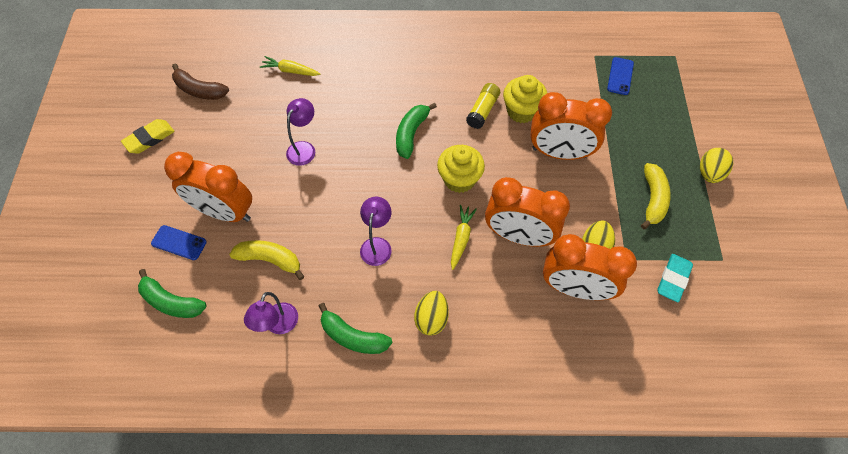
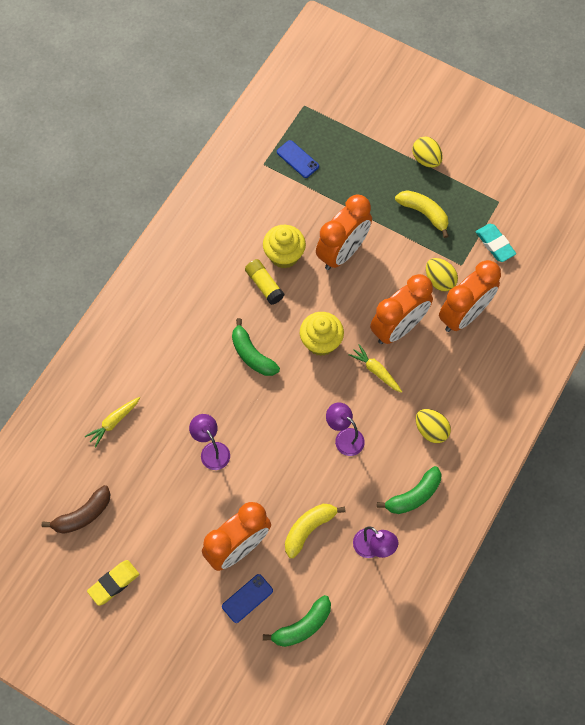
camera: 60 degrees left, 5 degrees up
yellow eraser [121,119,175,154] -> yellow eraser turned 60 degrees clockwise [87,560,139,606]

